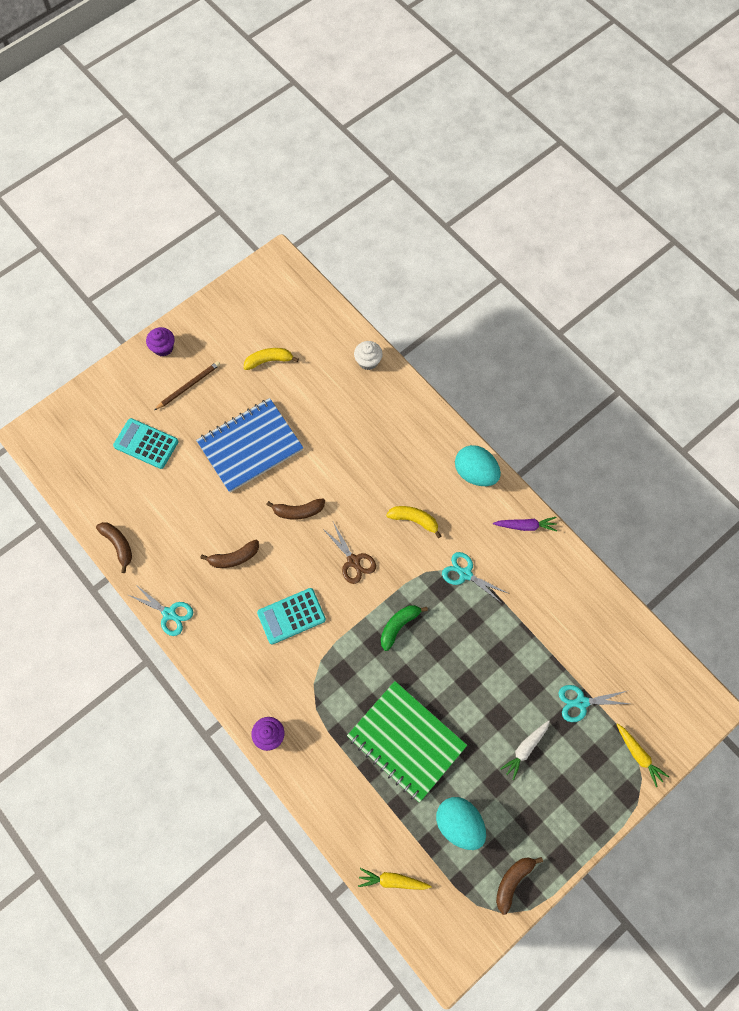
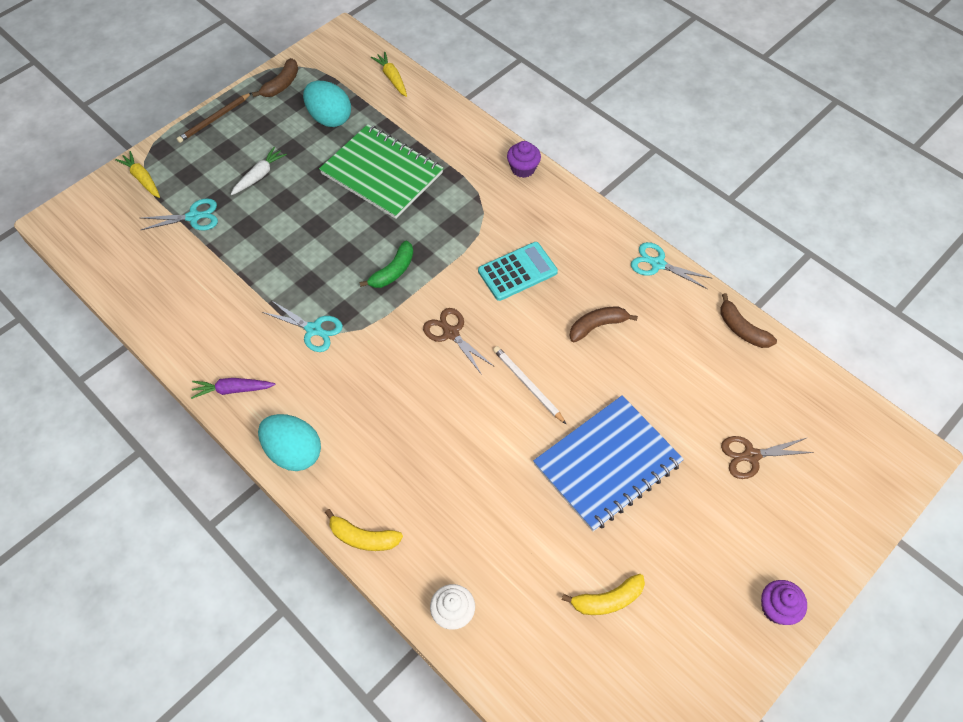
camera: 175 degrees right, 10 degrees down
turquoise calculator [113,418,178,469] -> brown scissors [721,436,814,479]
brown pencil [155,361,220,410] -> brown pencil moved to [176,93,251,143]
brown banana [266,498,325,520] -> white pencil [493,346,566,424]
yellow carrot [358,868,432,890] -> yellow carrot turned 120 degrees counterclockwise [371,52,407,97]
yellow banana [386,506,441,538] -> yellow banana moved to [325,509,403,551]

